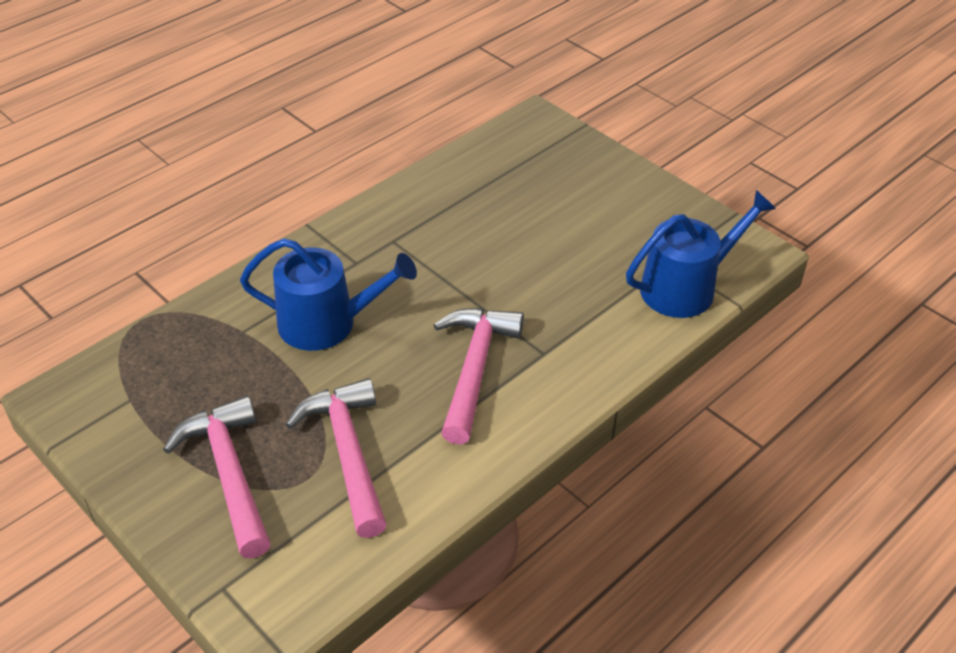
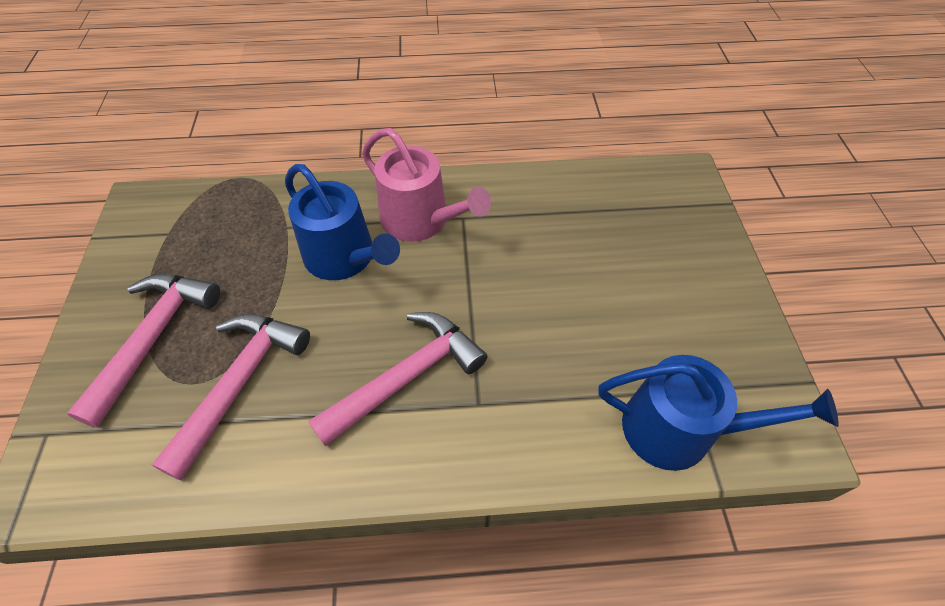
camera: 40 degrees right, 10 degrees up
none -> pink watering can [362,128,491,242]

